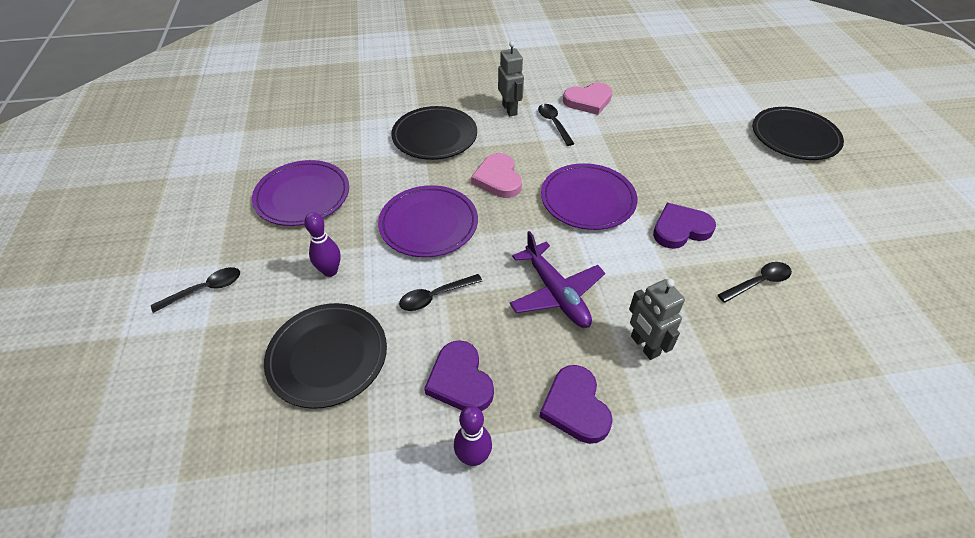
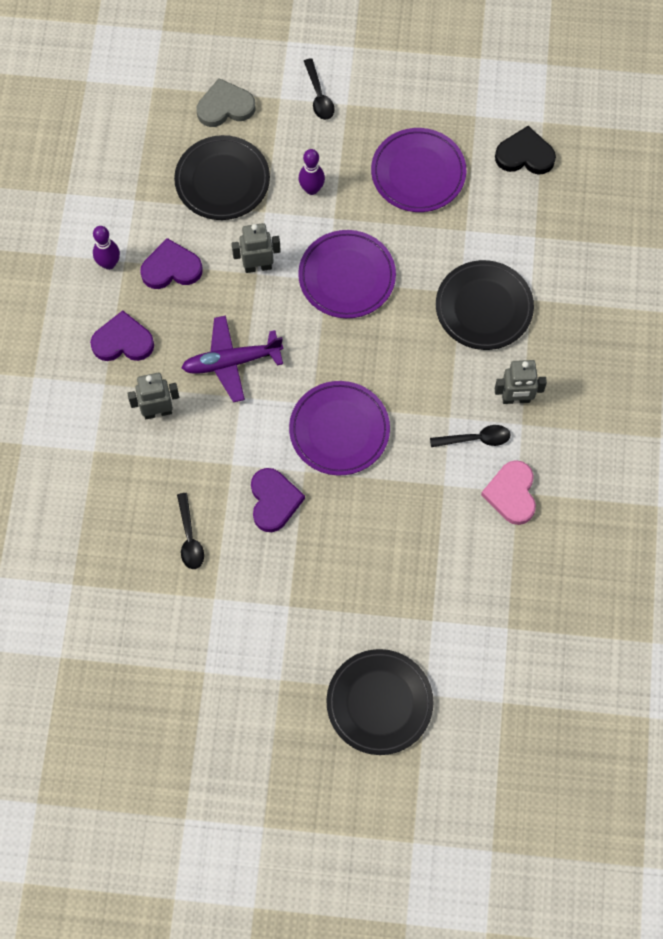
camera: 105 degrees right, 20 degrees up
black spoon [399,274,482,311] -> grey robot [232,223,281,273]
pink heart [471,153,522,198] -> none
none -> grey heart [197,78,256,127]
none -> black heart [495,126,556,175]

